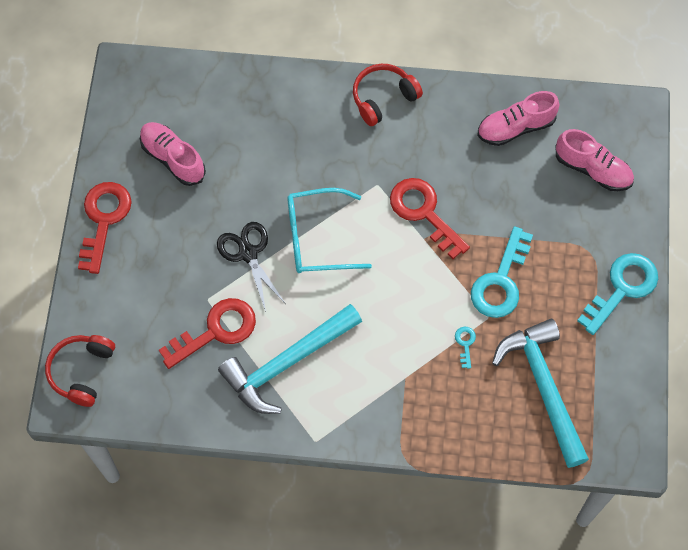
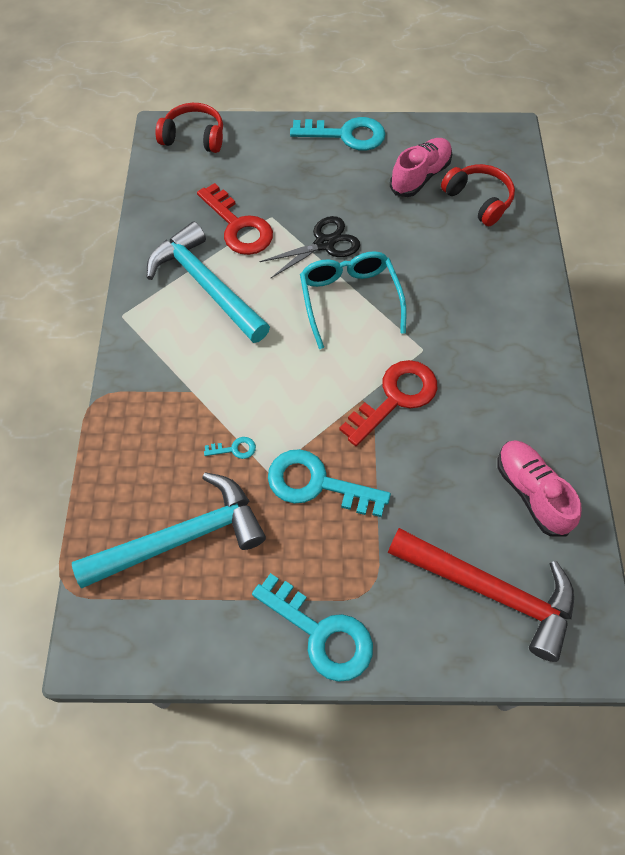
camera: 85 degrees right, 5 degrees down
red key [78,182,132,274] -> turquoise key [290,117,385,151]
red headphones [353,64,423,126] -> red headphones moved to [441,164,515,226]
pink shoe [556,129,634,191] -> red hammer [388,528,574,662]

